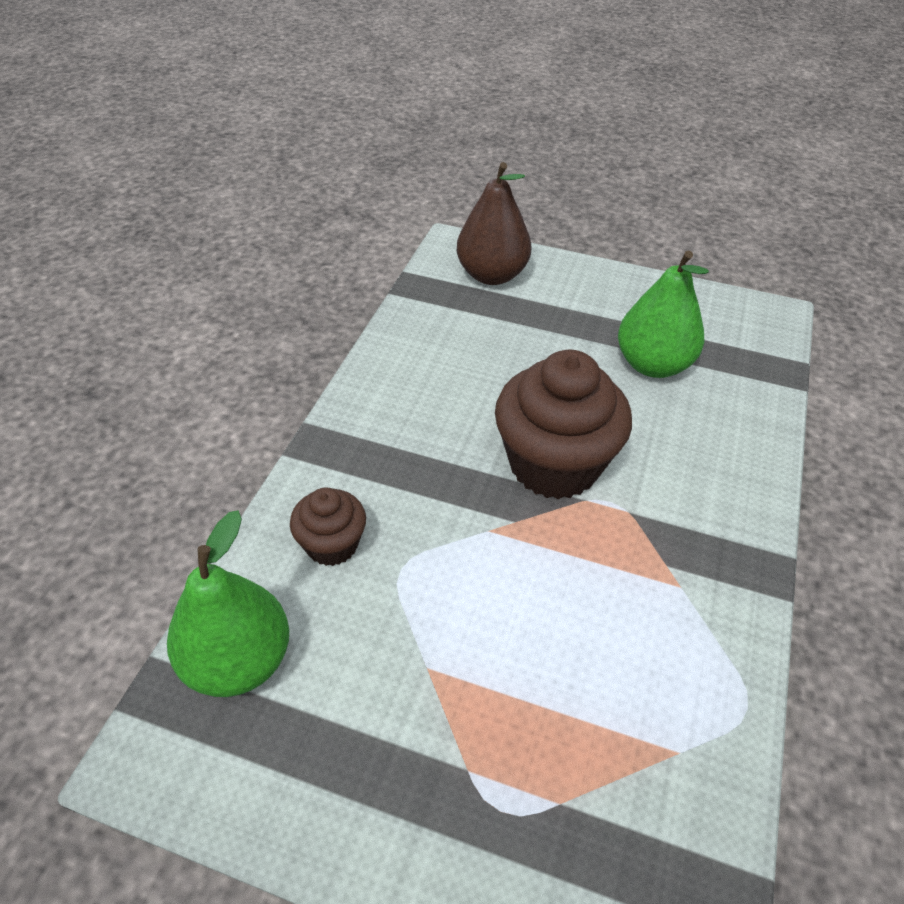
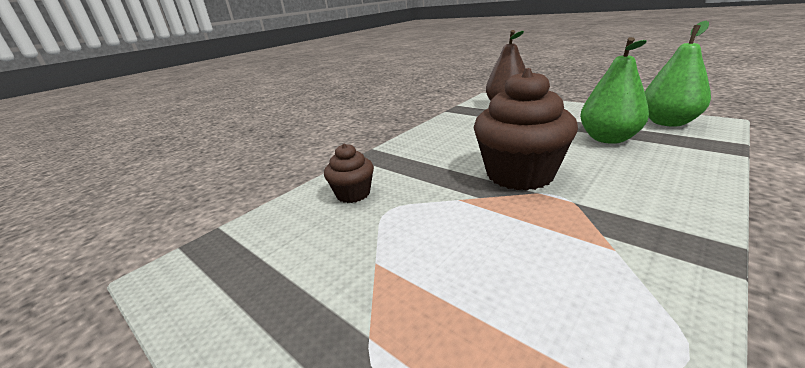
camera: 25 degrees right, 20 degrees down
green pear [167,510,289,697] -> green pear moved to [645,21,711,126]

